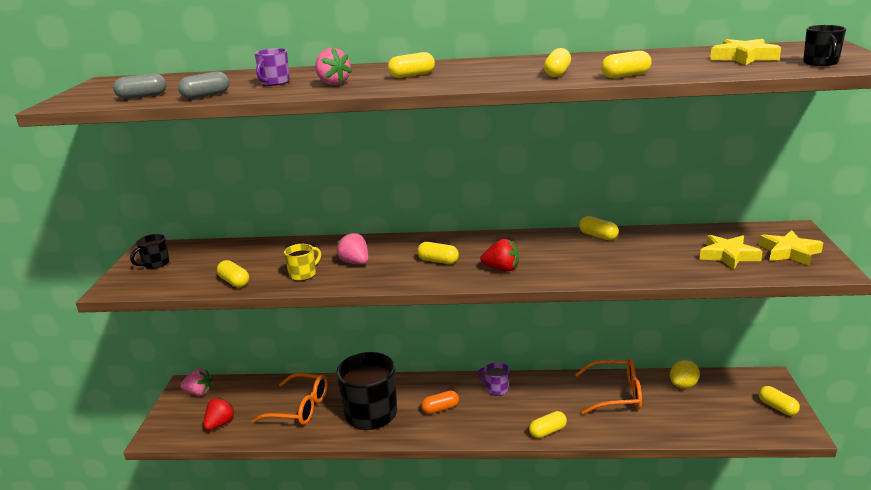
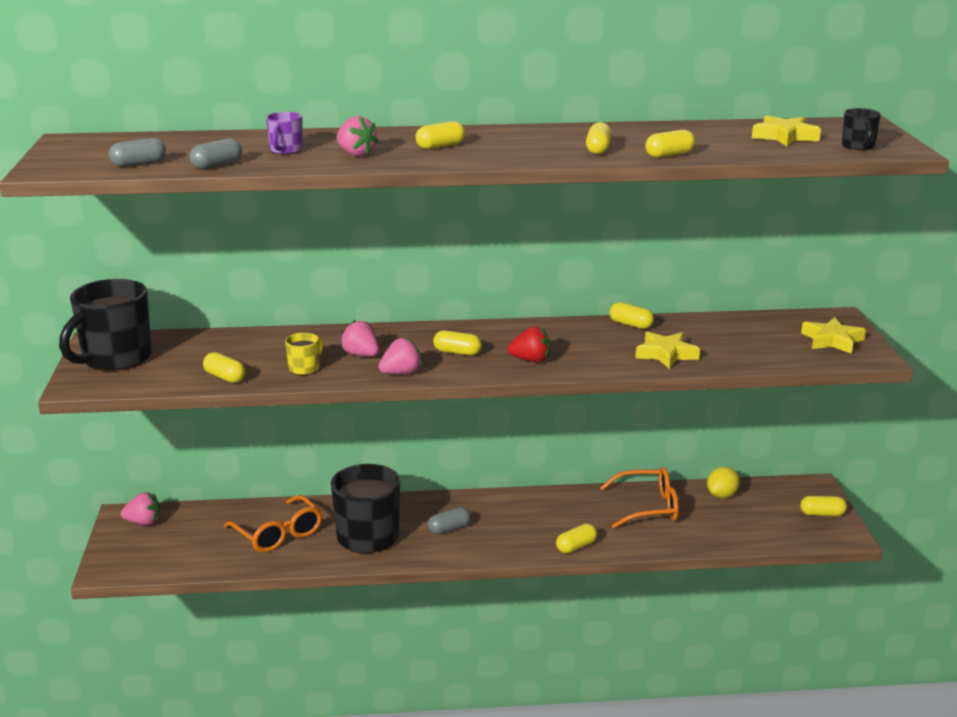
camera: 10 degrees left, 0 degrees up
black mug [130,234,169,269] -> black mug [59,279,152,371], size x2.21
red strawberry [204,397,236,430] -> none
orange glasses [252,373,327,425] -> orange glasses turned 45 degrees clockwise [224,495,322,552]
orange capsule [421,390,459,414] -> grey capsule [428,507,471,534]
purple mug [478,362,510,396] -> none
yellow star [700,235,763,270] -> yellow star moved to [635,332,700,369]
yellow capsule [758,386,800,416] -> yellow capsule turned 45 degrees counterclockwise [800,496,847,516]
none -> pink strawberry [378,337,422,374]

